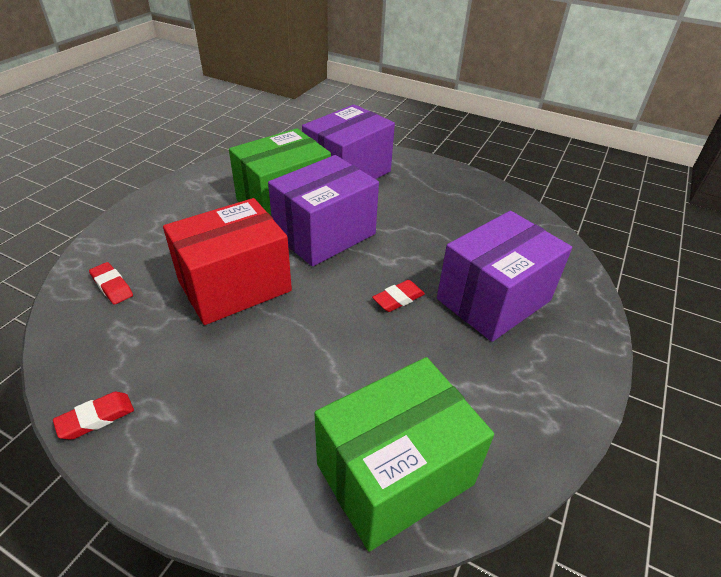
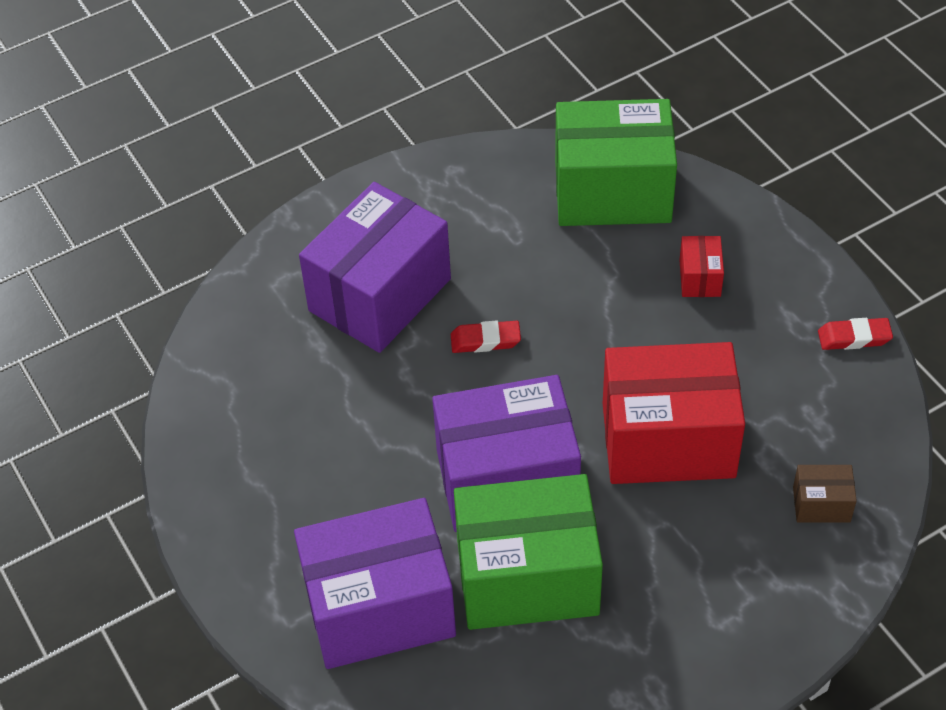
camera: 145 degrees left, 10 degrees up
red eraser [89,262,133,305] -> brown box [793,465,857,523]
purple box [437,211,572,342] -> purple box turned 45 degrees counterclockwise [299,182,451,353]
none -> red box [680,236,724,297]

